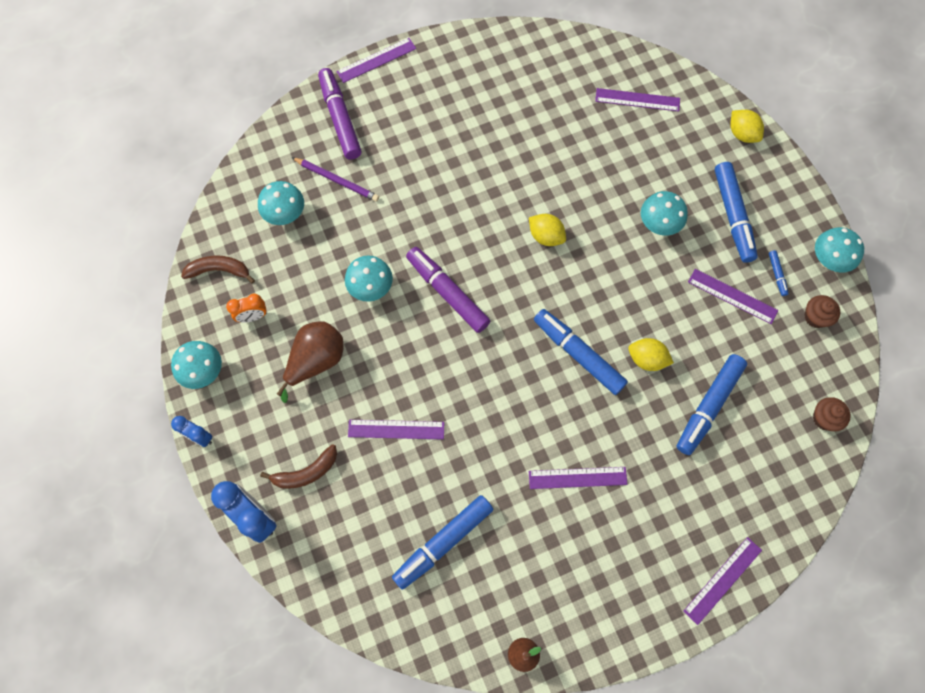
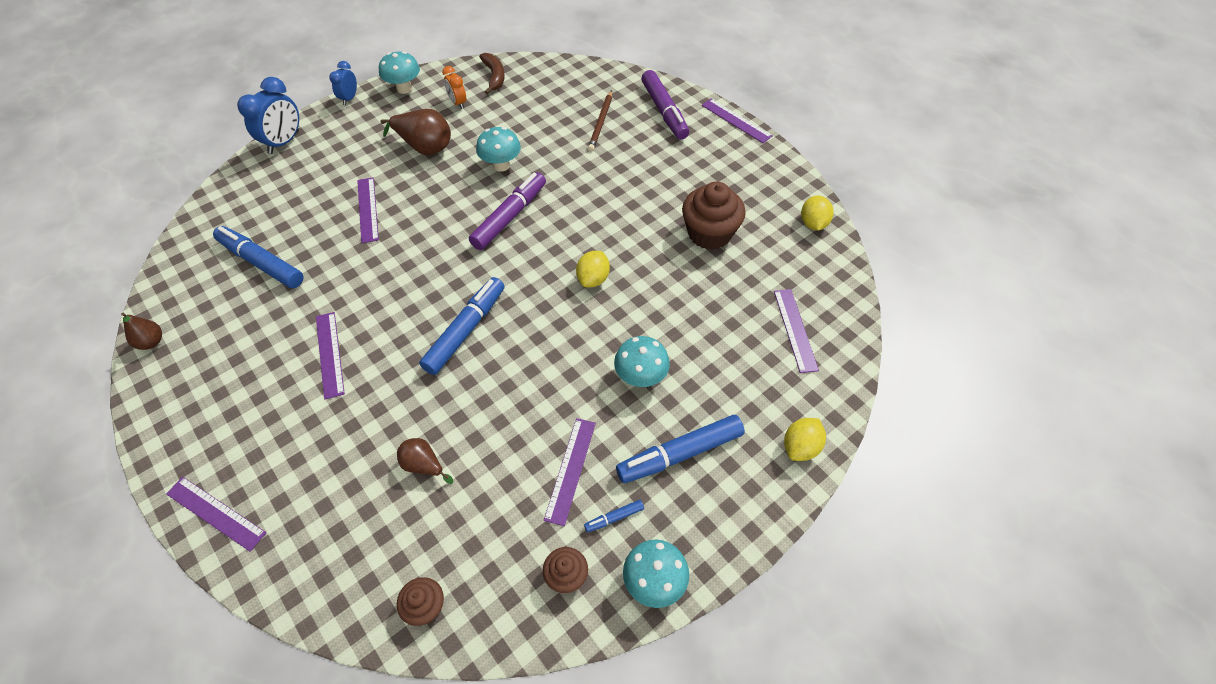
camera: 75 degrees right, 15 degrees down
turquoise mushroom [258,181,304,225] -> none
brown banana [260,444,337,489] -> none
purple pencil [292,157,379,202] -> brown pencil [588,90,612,151]
purple marker [318,68,361,160] -> purple marker turned 105 degrees clockwise [641,70,689,140]
yellow lemon [628,338,674,371] -> yellow lemon moved to [801,195,834,231]
blue marker [676,354,747,455] -> brown pear [397,438,453,484]
none -> brown cupcake [682,181,746,250]

